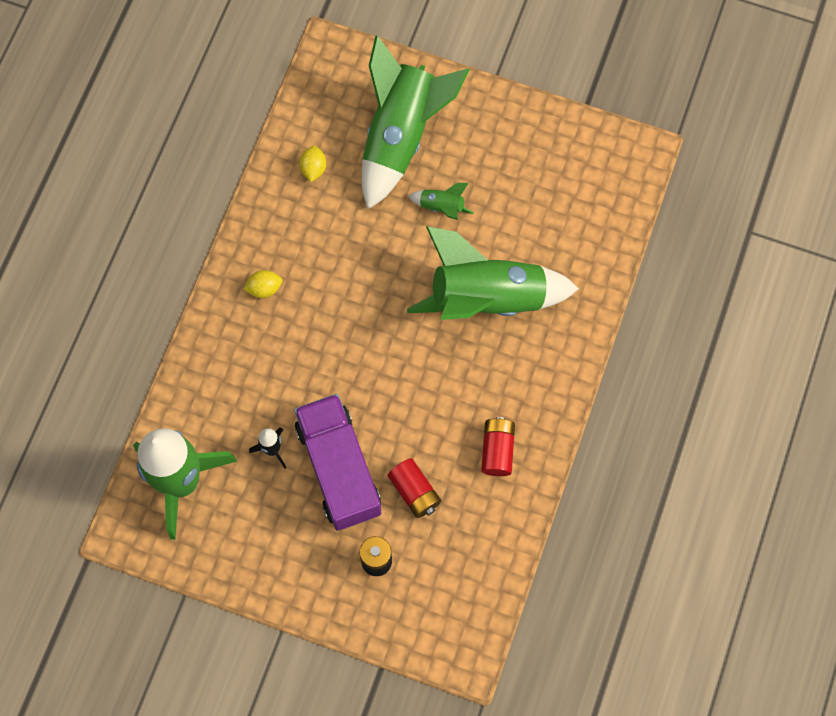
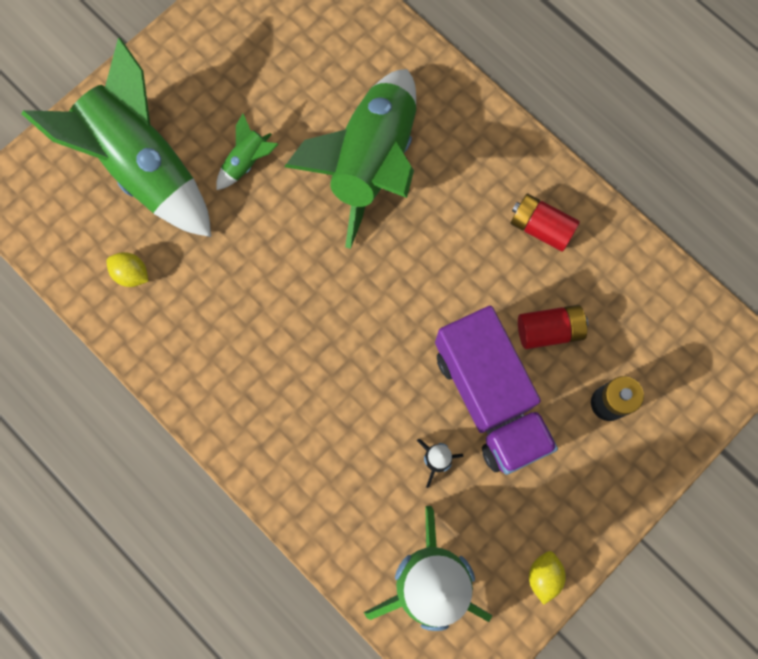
camera: 65 degrees left, 5 degrees up
yellow lemon [243,270,282,298] -> yellow lemon moved to [529,551,566,605]
purple truck [294,394,382,531] -> purple truck turned 120 degrees counterclockwise [435,306,558,475]

